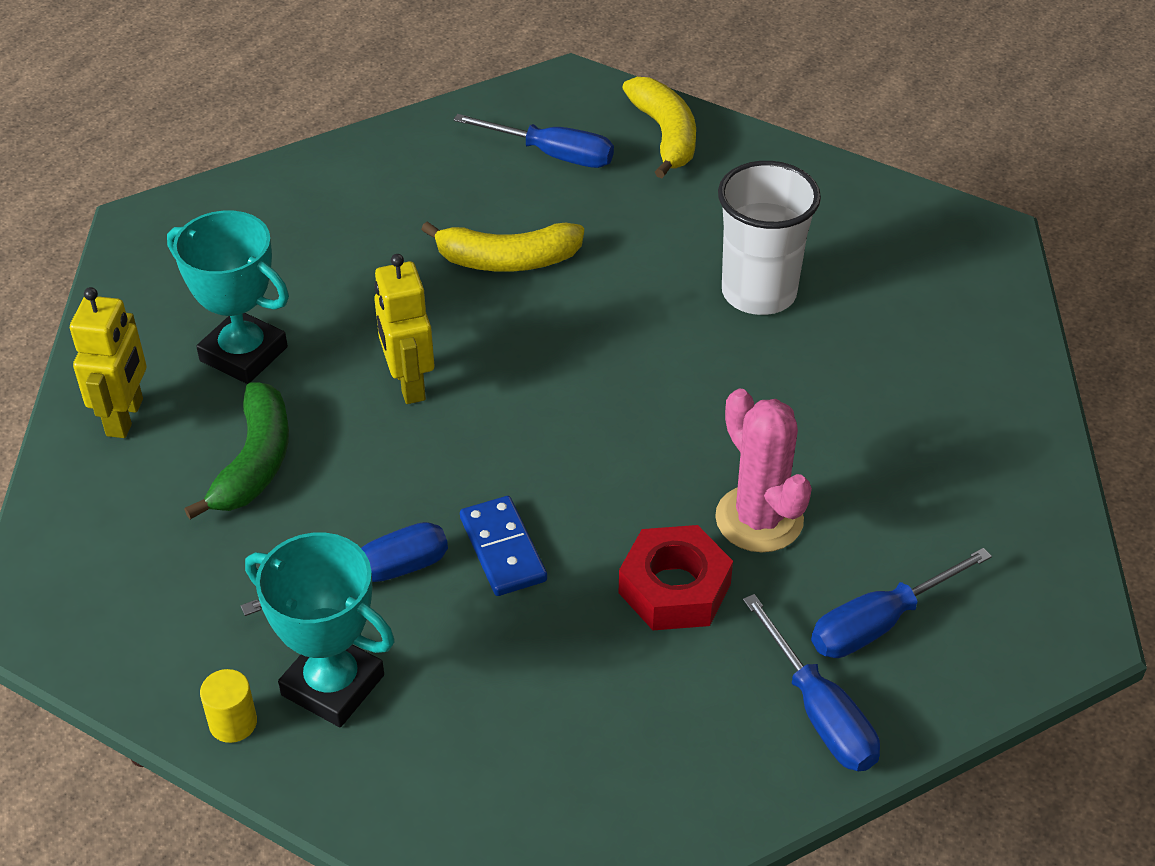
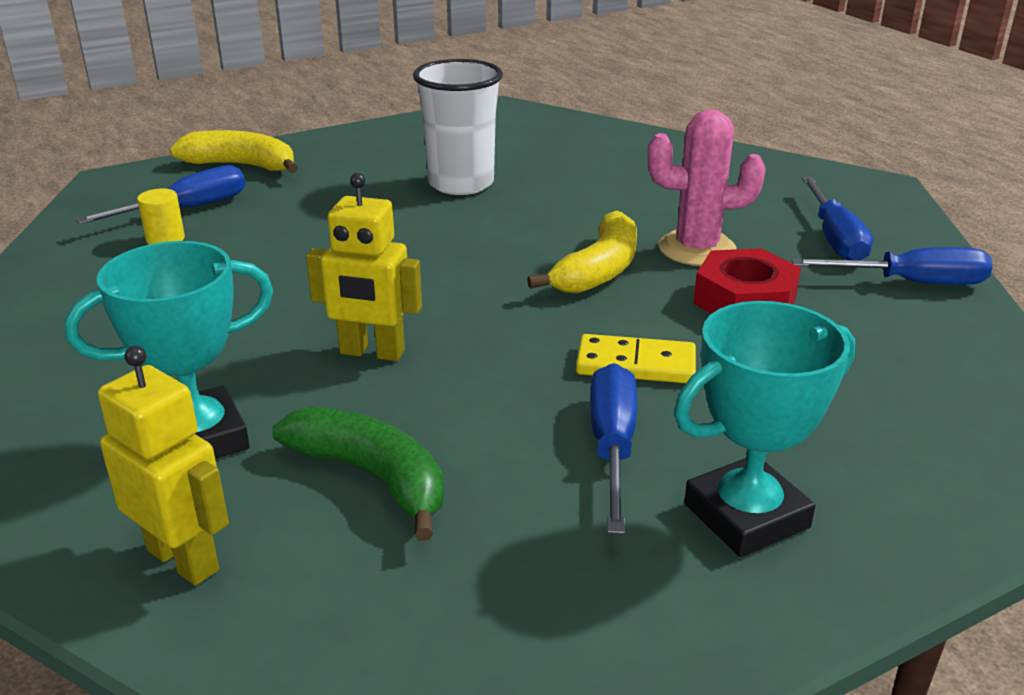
camera: 60 degrees left, 15 degrees down
yellow cylinder [200,669,257,743] -> yellow cylinder moved to [137,188,185,244]
yellow banana [421,221,584,272] -> yellow banana moved to [527,211,637,294]
blue domino [460,496,547,596] -> yellow domino [576,334,696,383]

